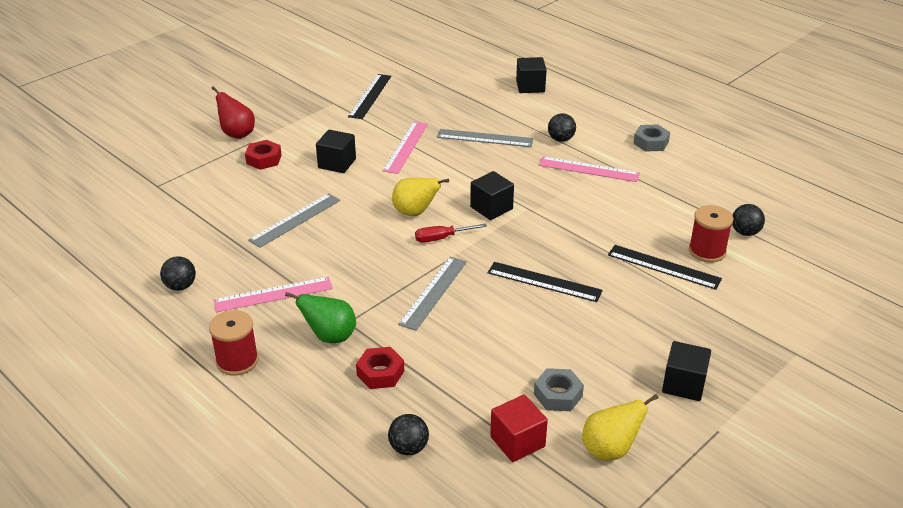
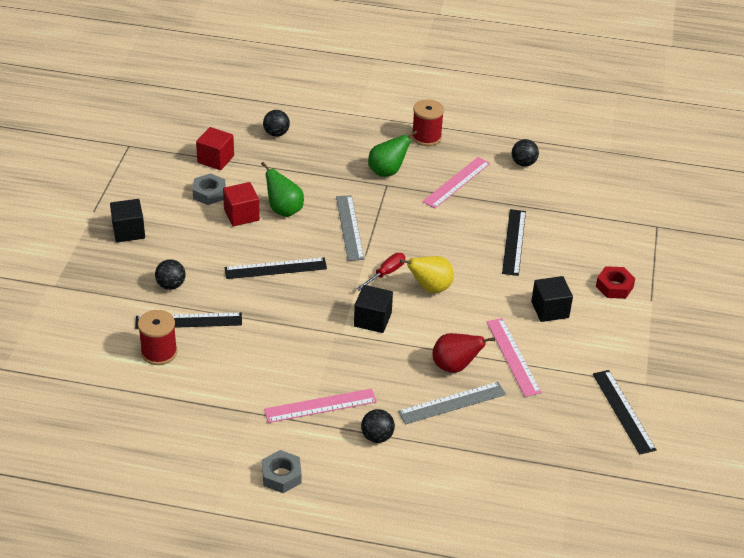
camera: 145 degrees right, 5 degrees up
red pear [211,86,255,139] -> red pear moved to [432,333,495,373]
grey ruler [248,193,340,248] -> black ruler [502,209,526,276]
red nut [356,347,404,389] -> none
black cube [516,57,547,93] -> none
yellow pear [582,394,659,461] -> none
black ball [732,204,765,236] -> black ball moved to [155,259,186,290]
none -> red cube [223,182,260,226]
none -> green pear [261,162,304,217]

